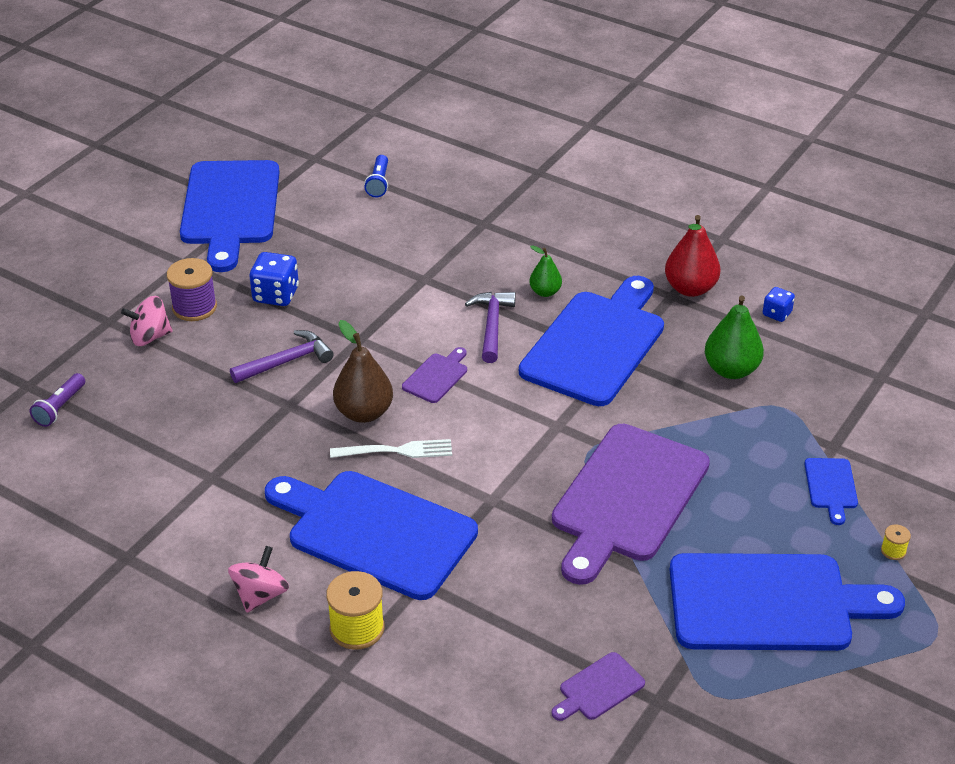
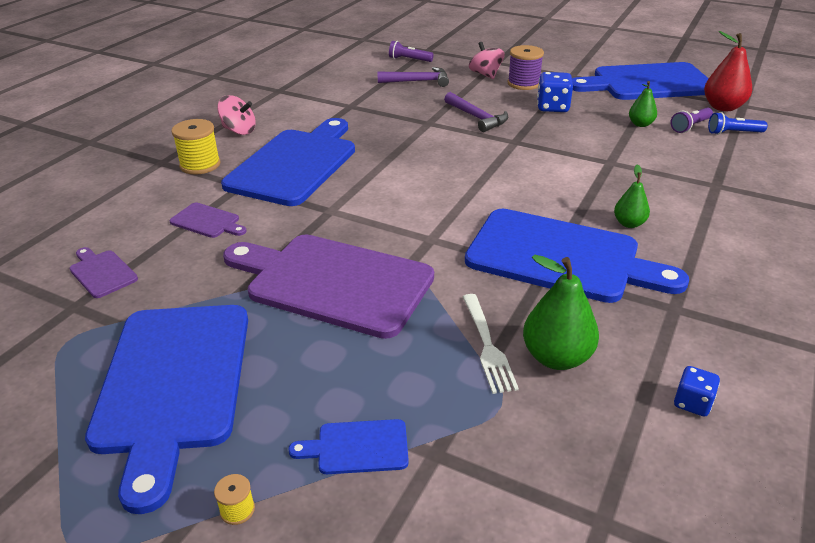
camera: 85 degrees right, 5 degrees down
white fork [330,439,452,458] -> white fork moved to [463,294,519,394]
brown pear [333,320,393,423] -> none
purple cutting board [402,347,467,403] -> purple cutting board moved to [169,203,246,238]
purple hammer [465,292,516,363] -> purple hammer moved to [378,67,449,87]
red pear [665,215,720,297] -> red pear moved to [704,31,752,111]
none -> green pear [629,81,657,127]
none -> purple flashlight [671,108,713,133]

